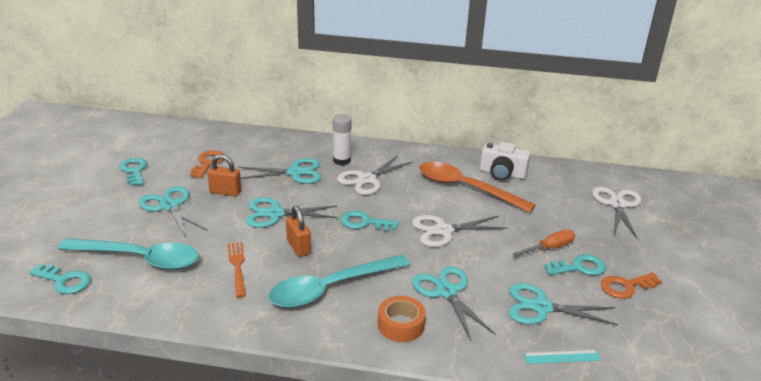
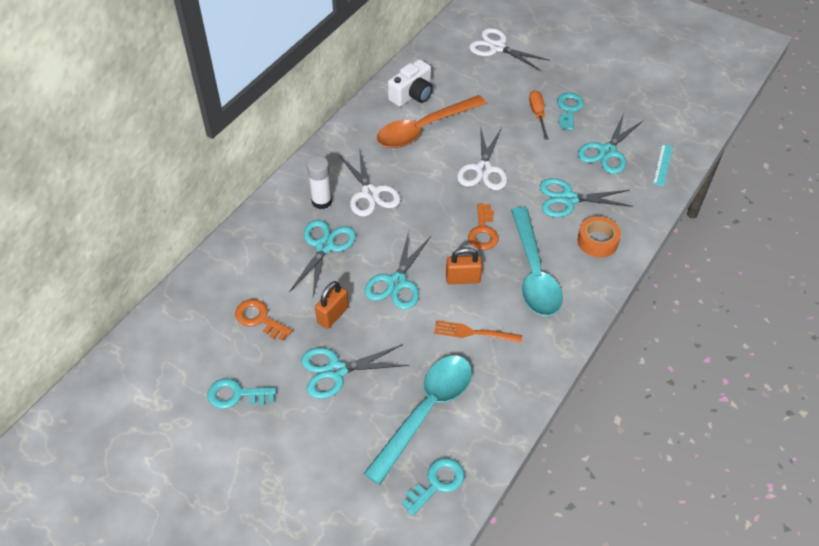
camera: 65 degrees left, 20 degrees up
turquoise key [341,211,399,231] -> none
orange key [601,272,662,299] -> orange key moved to [468,203,499,250]

